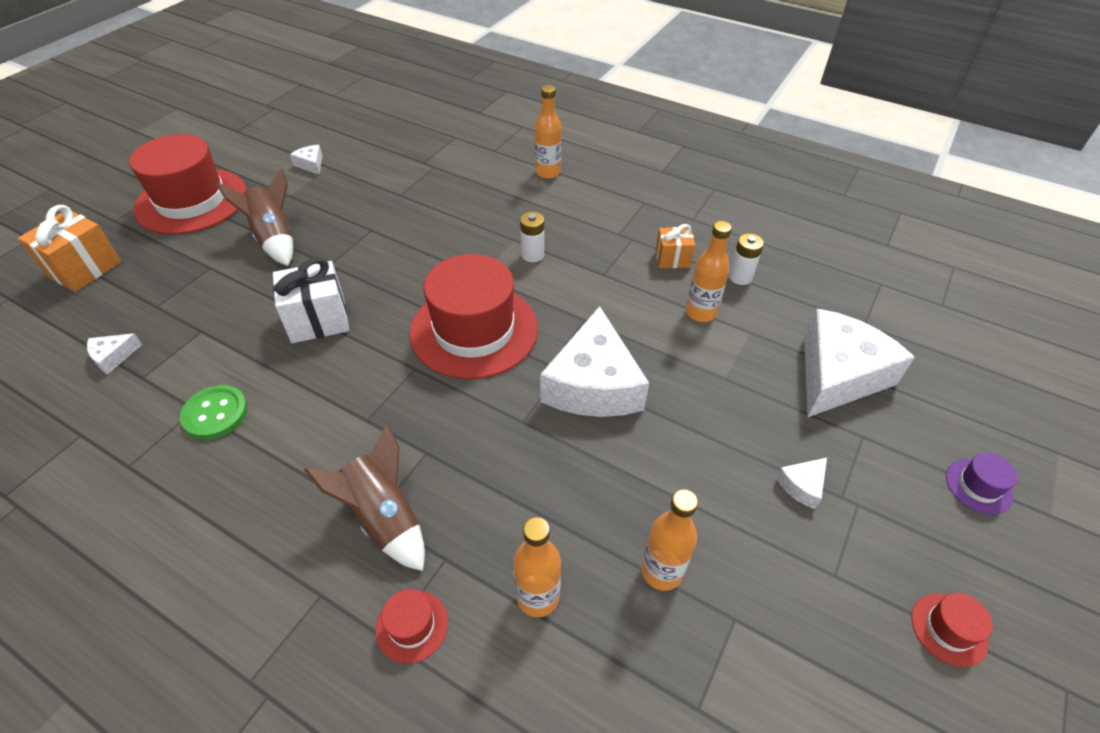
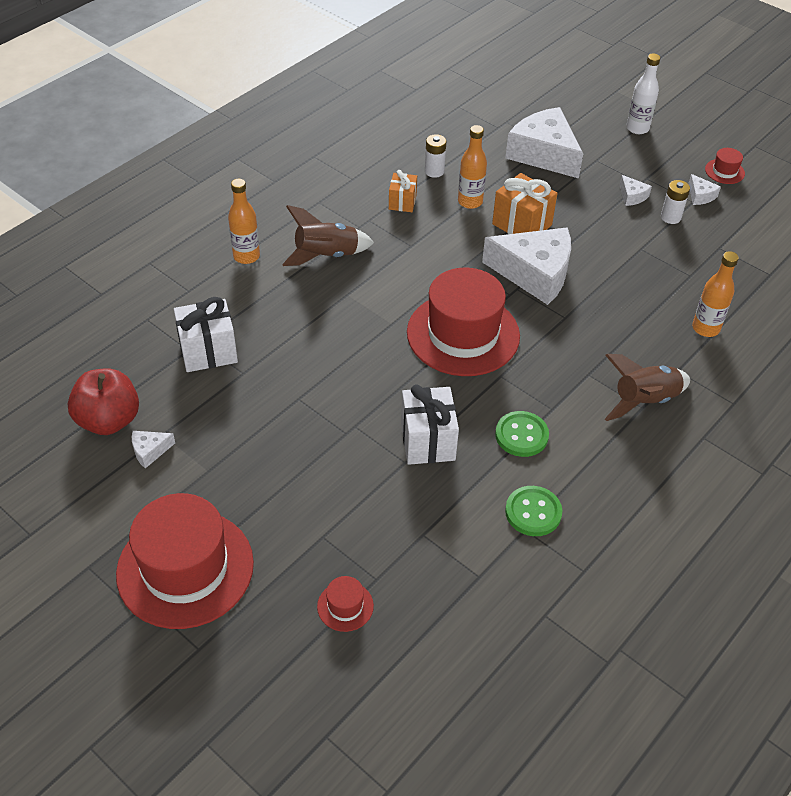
camera: 80 degrees left, 0 degrees up
orange gift [18,205,121,292] -> orange gift moved to [492,173,557,234]
white cheese [87,333,142,374] -> white cheese moved to [688,174,721,205]
brown rocket [216,169,293,266] -> brown rocket moved to [282,205,374,266]
red hat [375,589,448,664] -> red hat moved to [317,576,374,632]
white battery [520,212,544,262] -> white battery moved to [661,180,690,224]
orange bottle [641,489,698,591] -> none
purple hat [946,453,1018,515] -> white bottle [626,53,660,134]
none -> red apple [68,368,139,435]
none -> white gift [174,297,238,372]
none -> green button [495,411,549,457]

